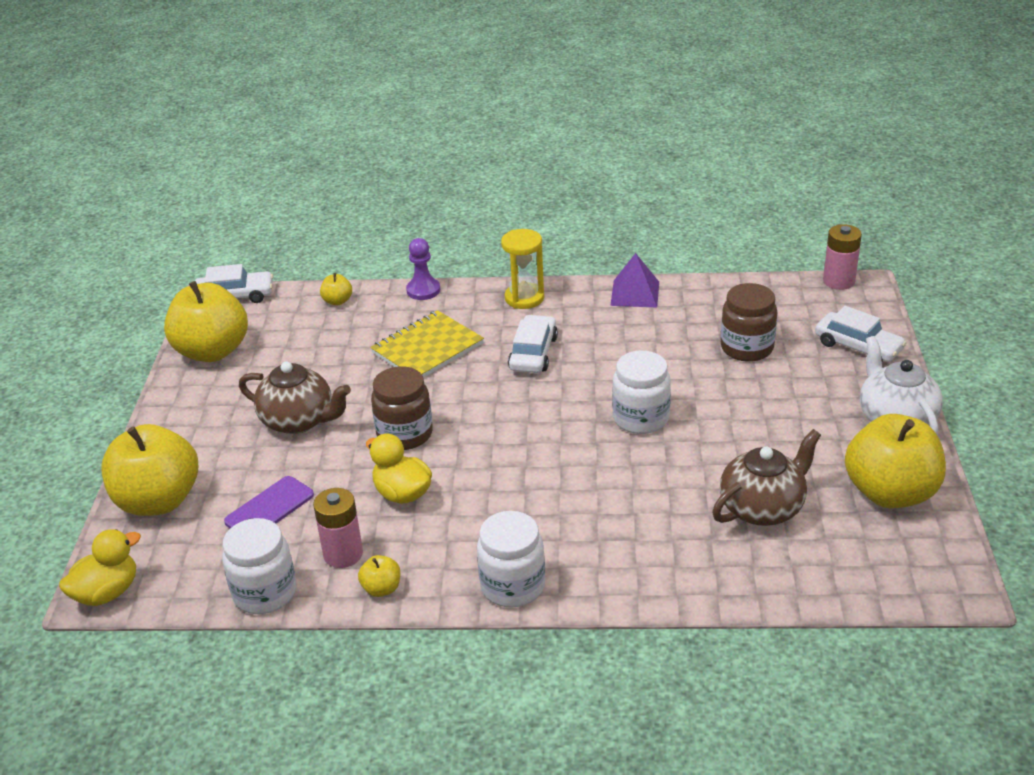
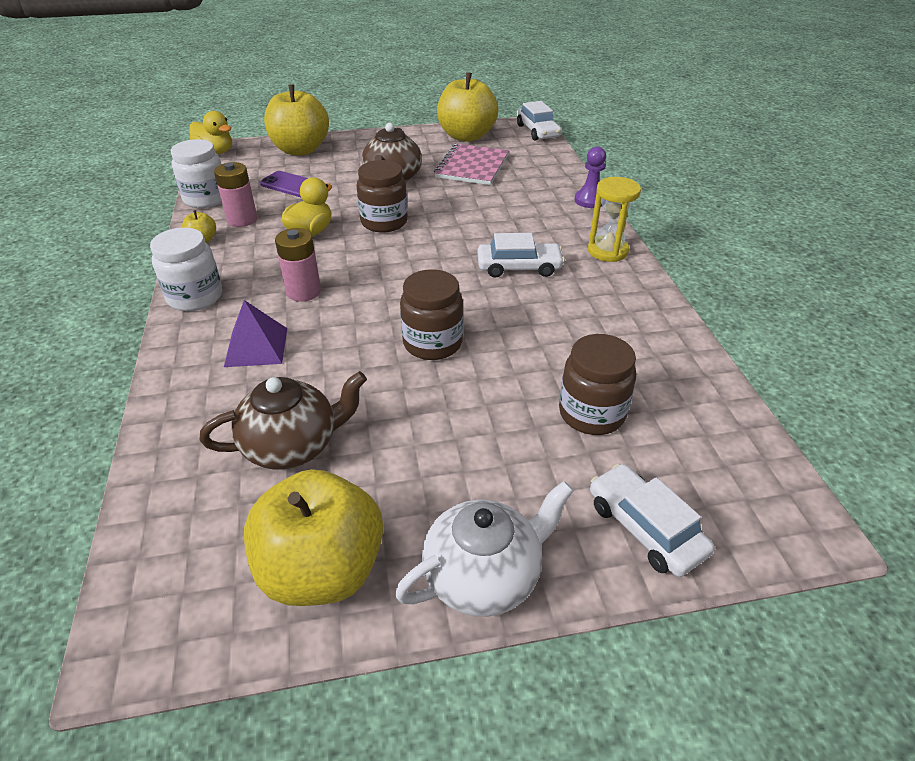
camera: 75 degrees right, 5 degrees up
yellow apple [320,273,352,305] -> none
yellow notebook [370,310,484,378] -> none
purple pyramid [610,253,659,308] -> purple pyramid moved to [224,300,287,367]
white jar [612,350,671,434] -> brown jar [400,269,463,360]
brown teapot [712,429,821,526] -> brown teapot turned 60 degrees counterclockwise [200,371,367,469]
white car [815,306,906,362] -> white car turned 120 degrees clockwise [590,464,714,577]
pink battery [823,224,862,290] -> pink battery moved to [275,228,321,302]
none -> pink notebook [434,144,509,185]

